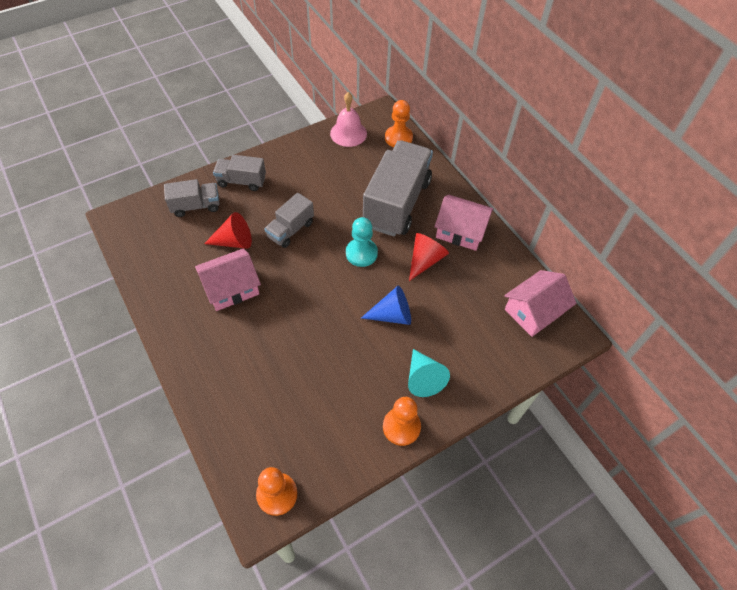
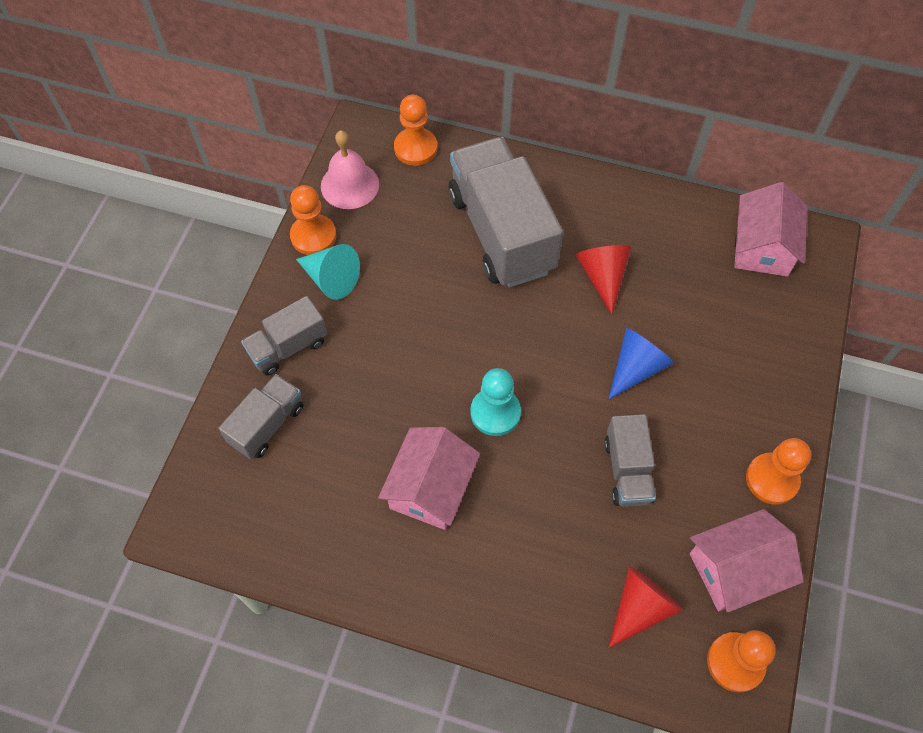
camera: 40 degrees left, 5 degrees up
red cone [204,212,252,249] -> red cone moved to [609,566,683,648]
grey truck [264,193,314,248] -> grey truck moved to [604,414,656,507]
turquoise pawn [346,217,378,267] -> turquoise pawn moved to [470,368,521,436]
turquoise cone [408,349,450,397] -> turquoise cone moved to [296,244,360,300]
pink house [434,194,494,251] -> pink house moved to [690,509,804,612]
none -> orange pawn [290,185,336,255]

